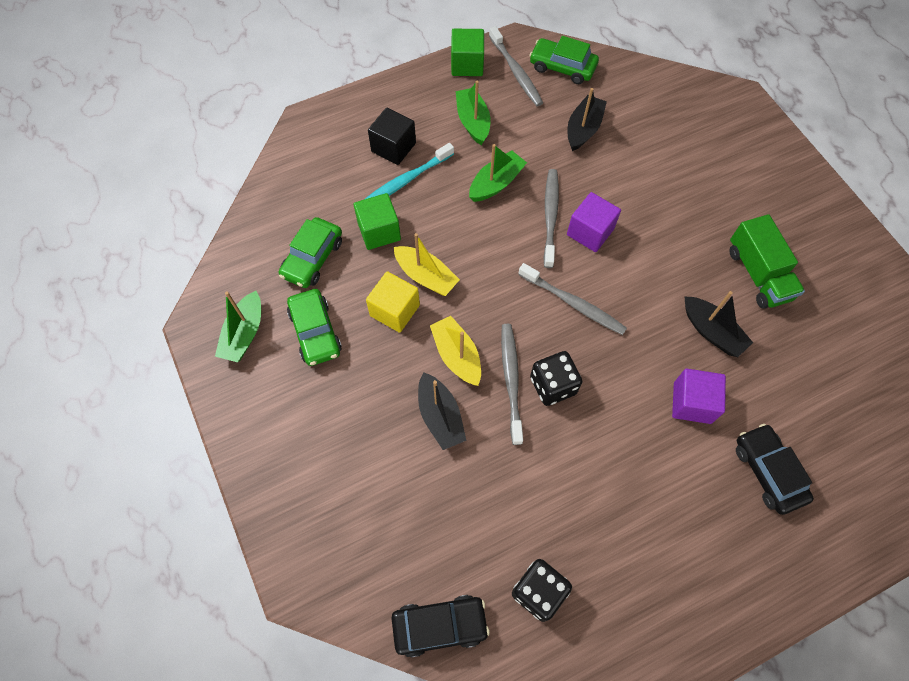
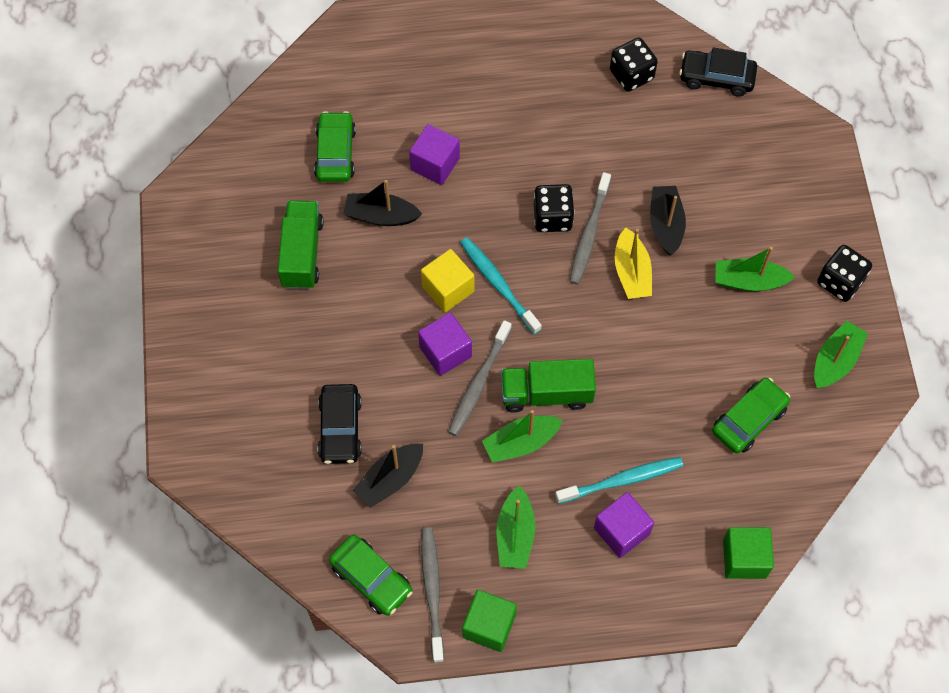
camera: 160 degrees left, 0 degrees up
green car [287,289,342,366] -> green car moved to [314,111,356,182]
green cube [354,193,401,250] -> green cube moved to [723,527,774,579]
yellow cube [366,271,420,333] -> yellow cube moved to [421,249,474,312]
black cube [368,108,416,165] -> purple cube [594,492,654,558]
yellow boat [394,233,460,296] -> none
grey toothbrush [518,263,627,335] -> turquoise toothbrush [460,237,542,335]
black boat [684,291,753,357] -> black boat turned 60 degrees counterclockwise [343,180,422,226]
black car [736,424,814,515] -> black car moved to [318,384,362,464]
none -> green truck [501,359,596,412]
none -> green boat [716,247,795,291]
none -> black dice [817,245,872,302]

